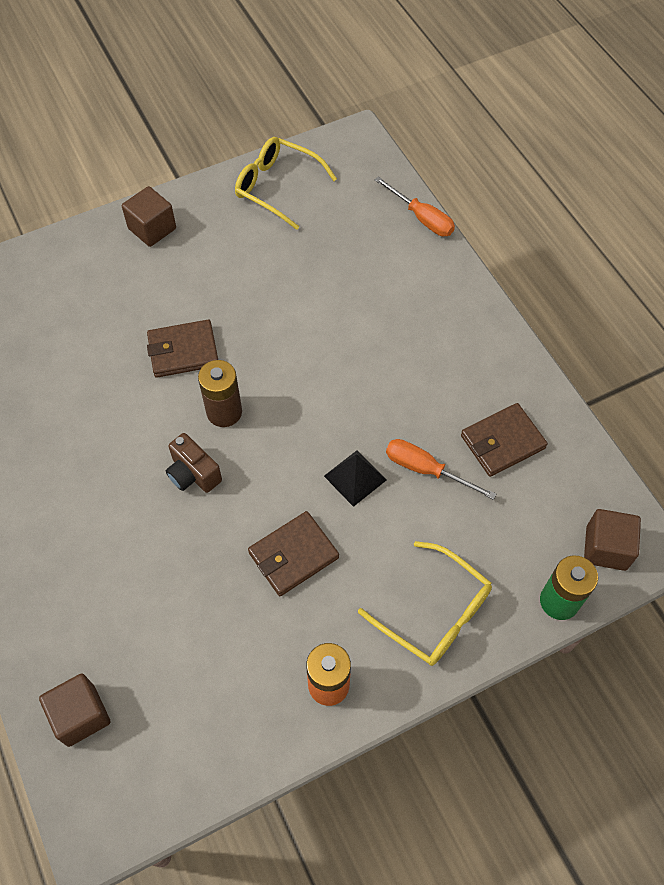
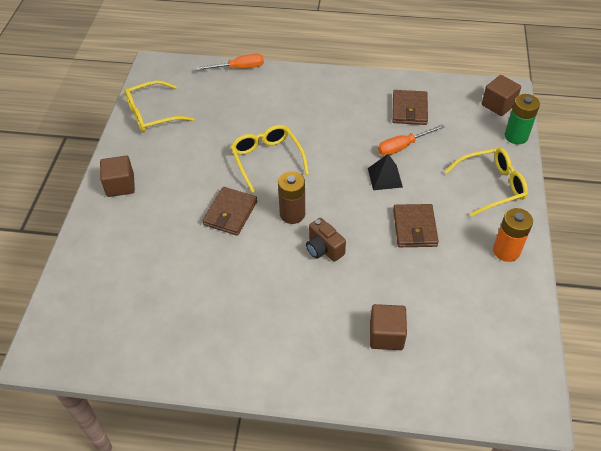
camera: 55 degrees left, 10 degrees down
brown cube [39,673,110,747] -> brown cube moved to [370,304,407,350]
brown camera [166,433,222,493] -> brown camera turned 60 degrees clockwise [306,218,346,262]
none -> yellow glasses [231,125,309,193]

